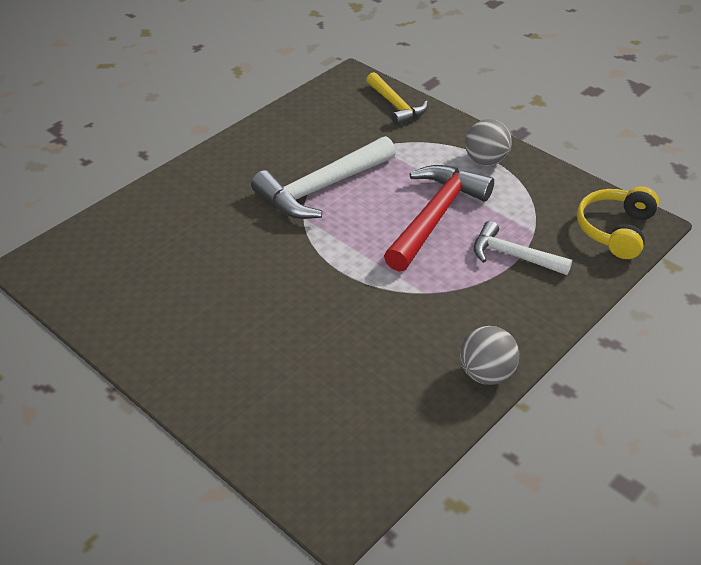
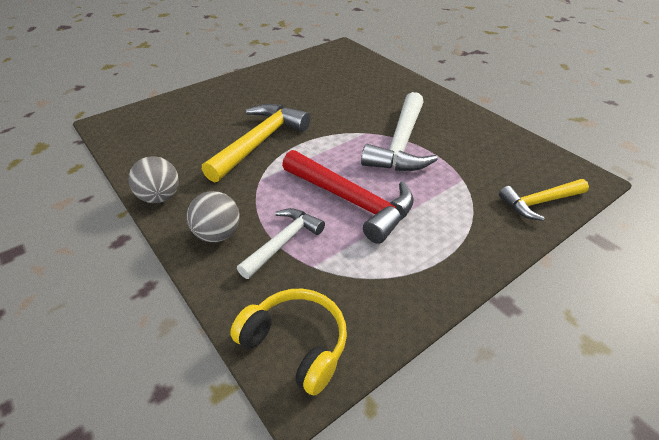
camera: 100 degrees right, 0 degrees up
white hammer [251,136,396,219] -> white hammer turned 135 degrees counterclockwise [361,92,438,171]
grey ball [465,119,512,166] -> grey ball moved to [187,191,240,242]
none -> yellow hammer [202,104,310,182]

